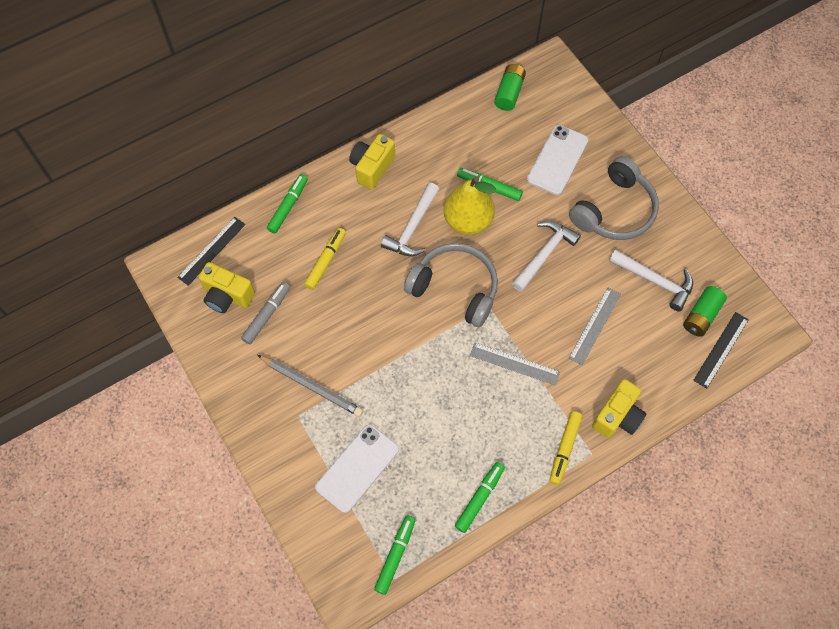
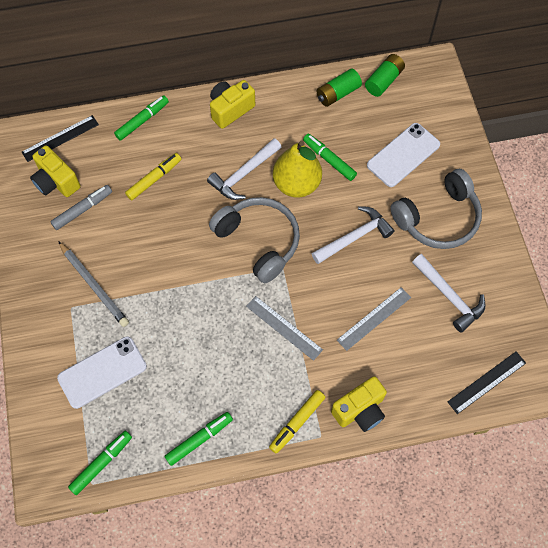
camera: 20 degrees right, 0 degrees up
green battery [683,286,727,337] -> green battery moved to [316,69,362,107]

